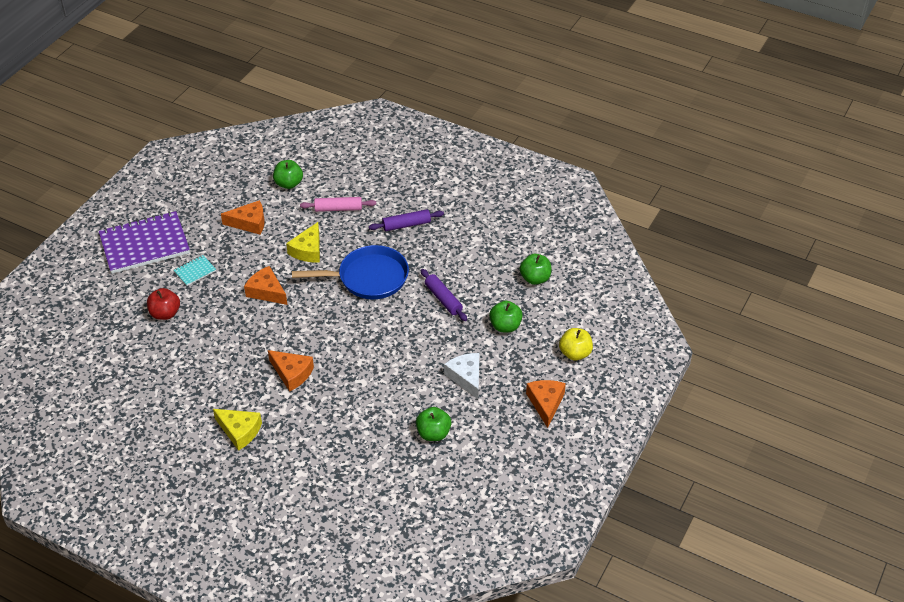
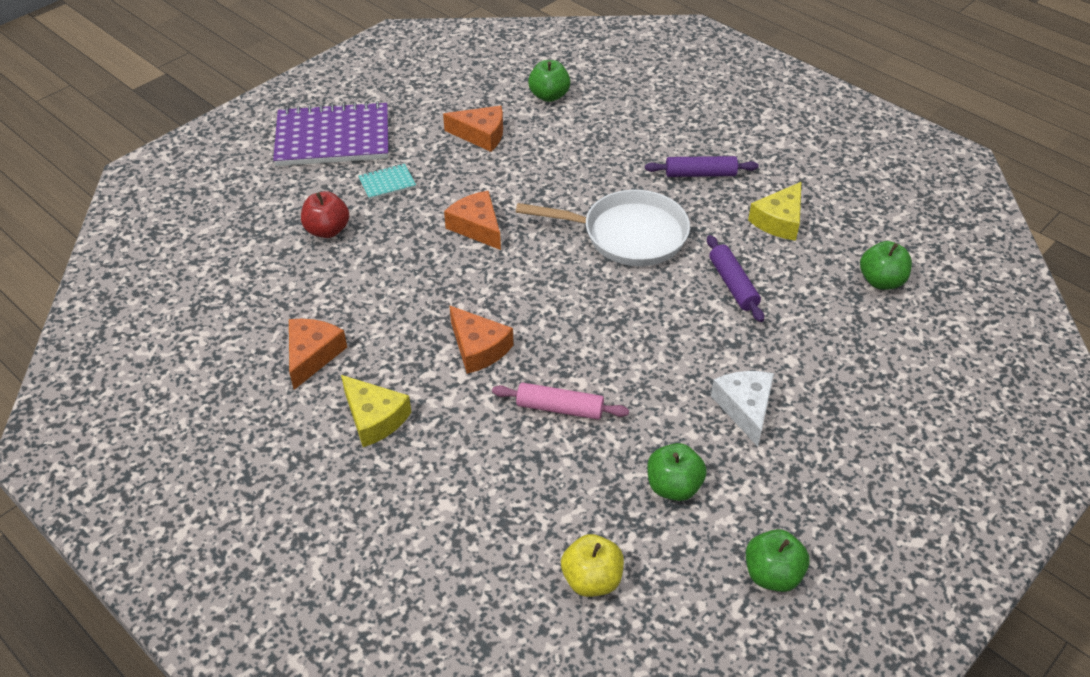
camera: 15 degrees right, 0 degrees up
yellow cheese [286,222,320,262] -> yellow cheese moved to [748,182,801,241]
blue pan [292,245,409,299] -> white pan [516,190,690,266]
pink rolling pin [300,197,376,212] -> pink rolling pin moved to [492,382,629,420]
green apple [489,301,523,332] -> green apple moved to [746,529,810,592]
orange cheese [526,380,566,428] -> orange cheese moved to [289,319,347,390]
yellow apple [559,328,593,361] -> yellow apple moved to [561,534,624,597]

